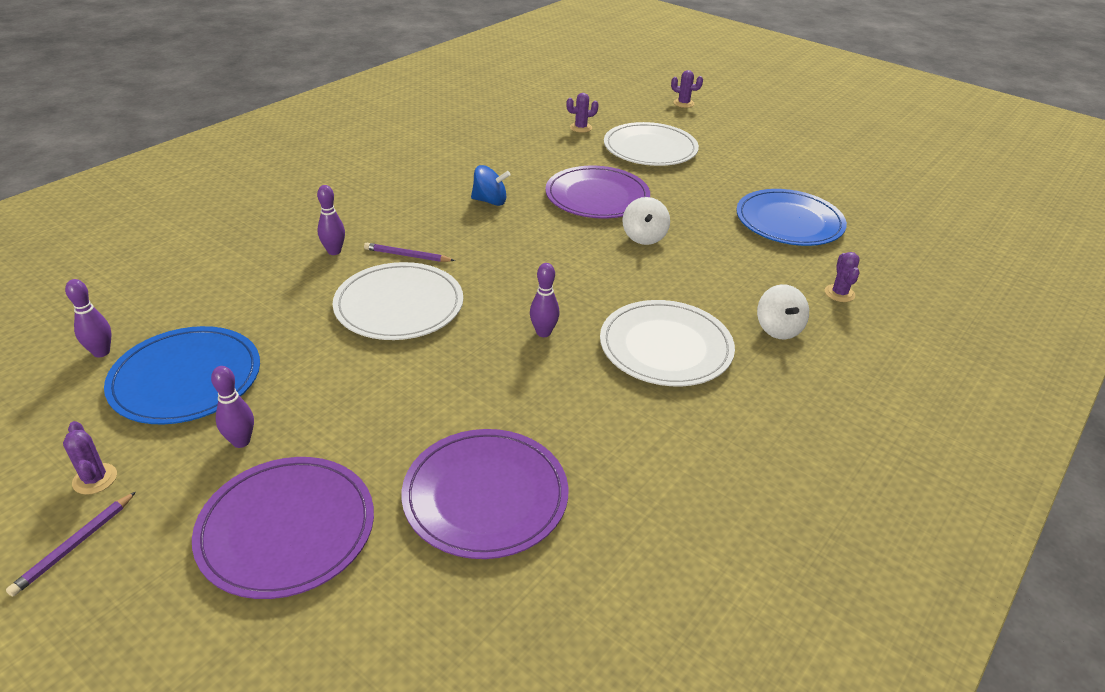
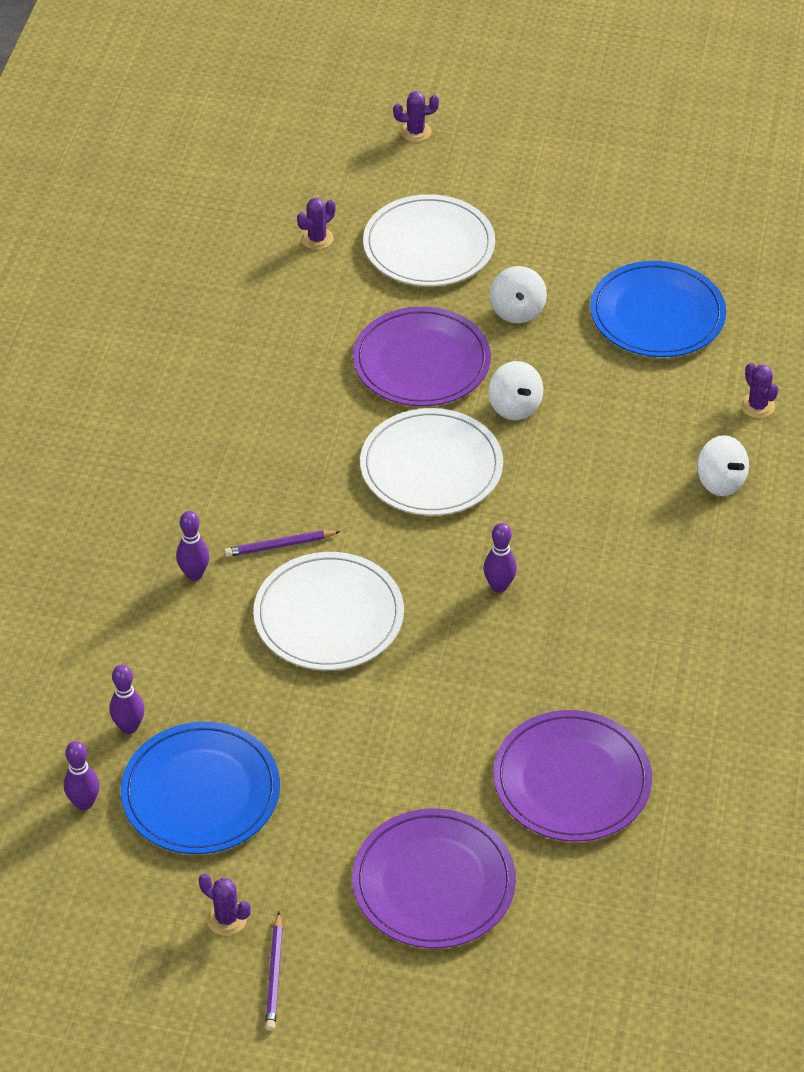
camera: 25 degrees left, 10 degrees up
purple bowling pin [211,366,254,448] -> purple bowling pin moved to [110,665,145,734]
blue spinning top [471,165,511,206] -> none
white plate [600,300,735,386] -> white plate moved to [360,408,503,516]
none -> white spinning top [490,266,547,323]

